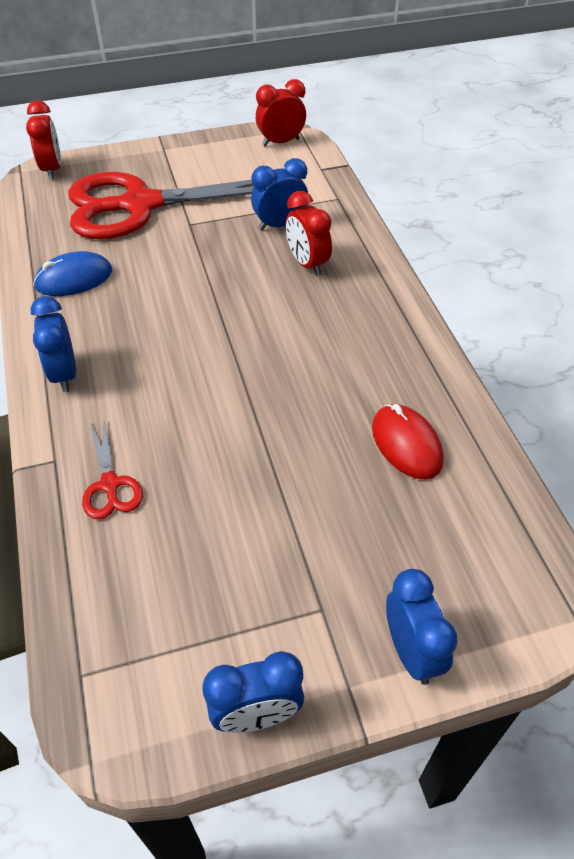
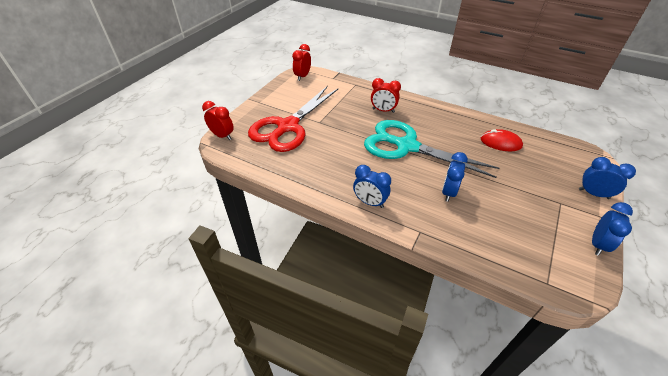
camera: 45 degrees left, 5 degrees down
blue mouse [33,251,112,296] -> none
red scissors [82,420,143,519] -> none
blue clock [251,158,308,231] -> blue clock moved to [442,152,468,202]
none -> turquoise scissors [364,120,499,178]

